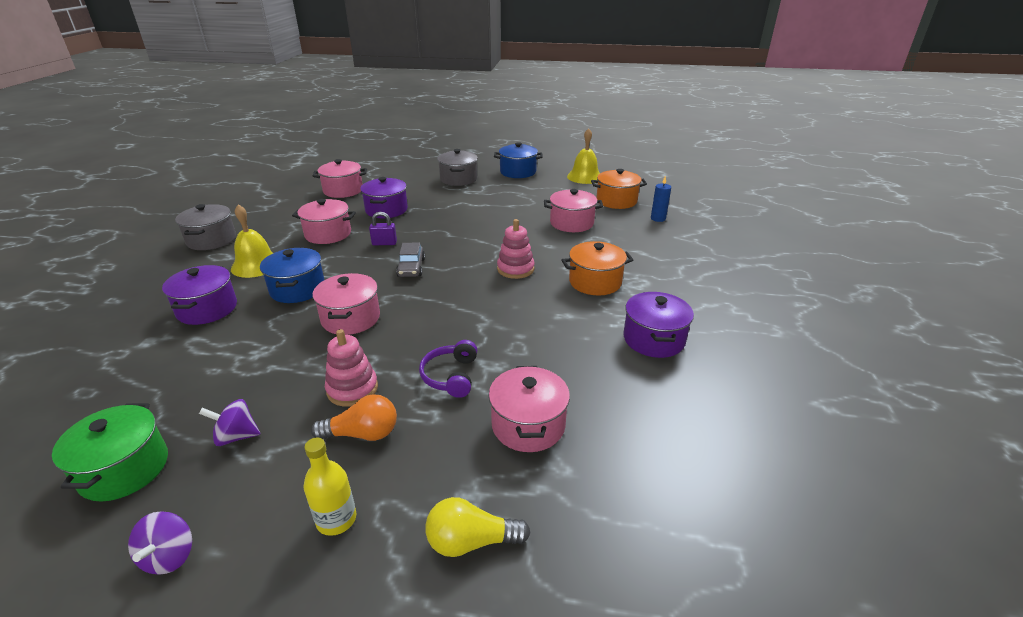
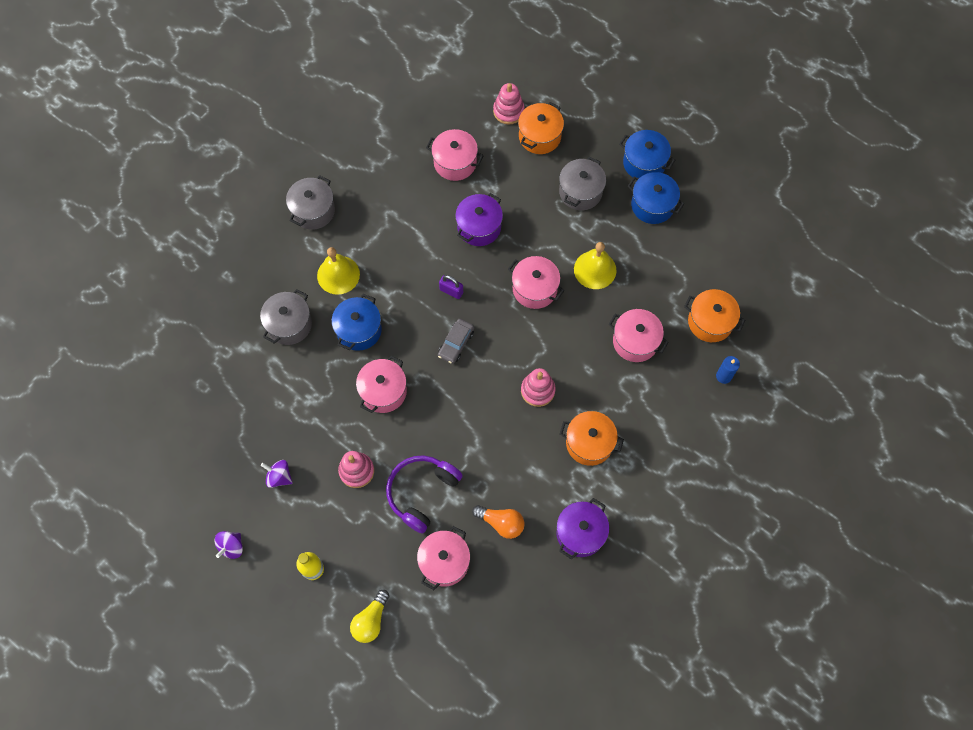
camera: 30 degrees right, 35 degrees up
green pot [52,403,168,502] -> none
purple pot [162,265,237,325] -> grey pot [260,289,312,345]
pink pot [292,199,356,244] -> pink pot moved to [508,256,564,309]
orange light bulb [311,394,397,441] -> orange light bulb moved to [472,505,524,539]
purple headphones [419,340,477,398] -> purple headphones [386,455,463,533], size x1.56
yellow light bulb [425,497,531,557] -> yellow light bulb turned 90 degrees counterclockwise [350,590,389,643]
yellow bell [567,128,600,184] -> yellow bell moved to [574,242,617,289]
none -> pink stacking toy [493,83,525,124]
none -> orange pot [518,102,564,154]
none -> blue pot [619,130,675,178]

